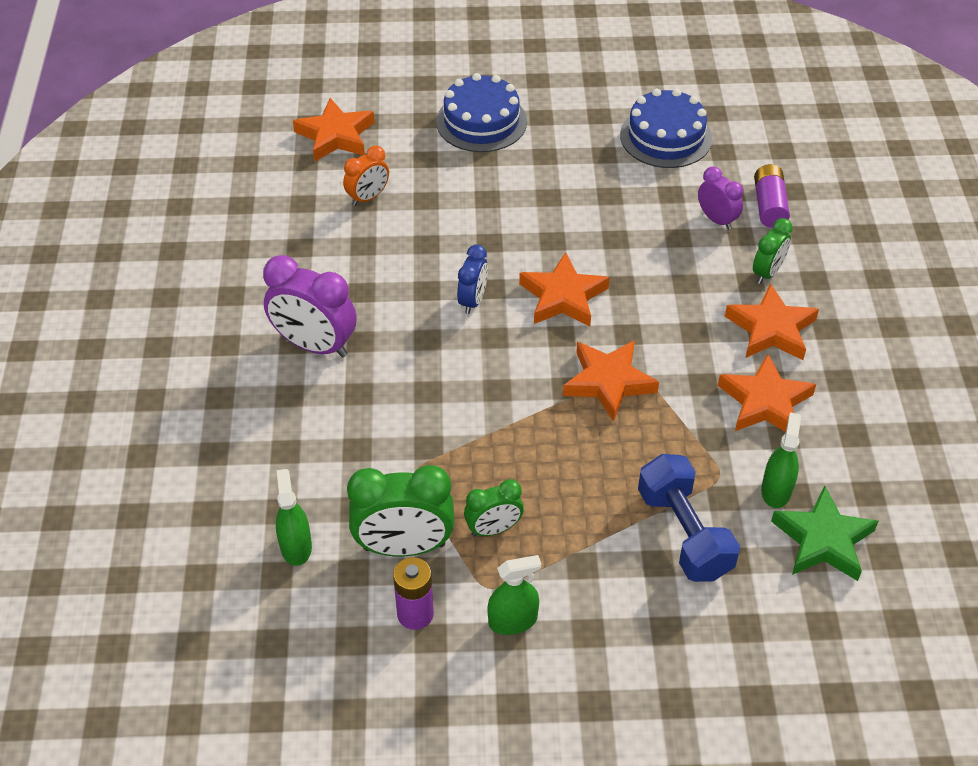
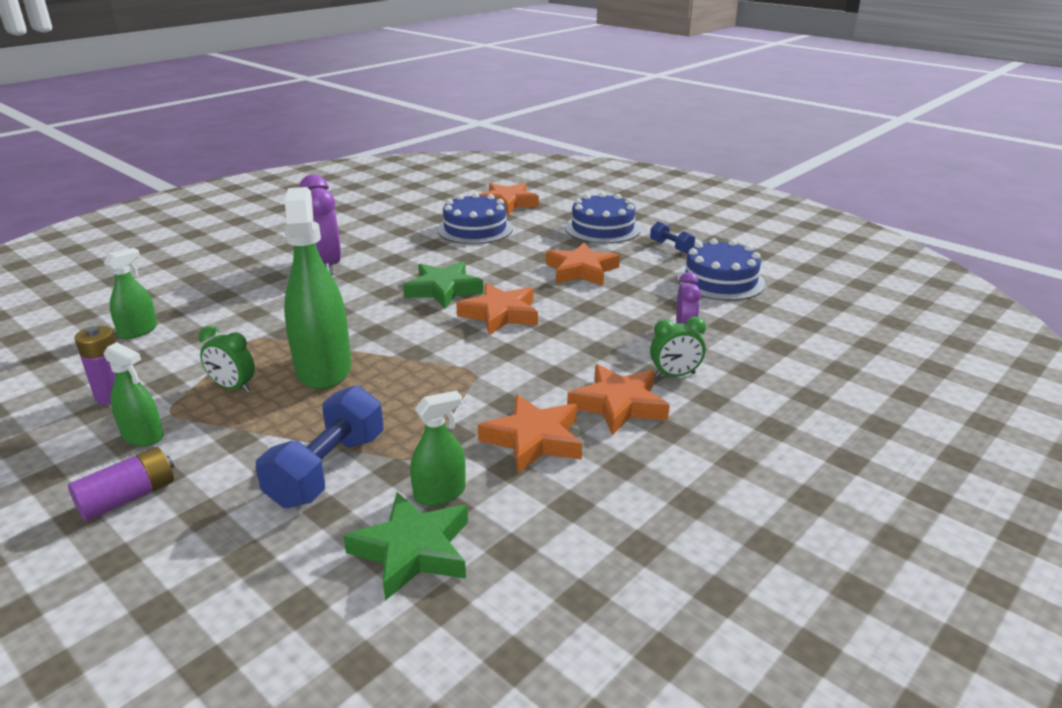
camera: 45 degrees right, 20 degrees down
orange clock [343,146,389,206] -> blue cake [437,193,513,244]
green clock [347,465,454,556] -> none
blue clock [457,244,488,314] -> green star [403,261,483,309]
orange star [563,340,659,422] -> orange star moved to [546,243,620,286]
purple battery [754,164,790,228] -> purple battery moved to [68,447,174,521]
none -> green spray bottle [284,187,351,389]
none -> blue dumbbell [650,222,695,254]

